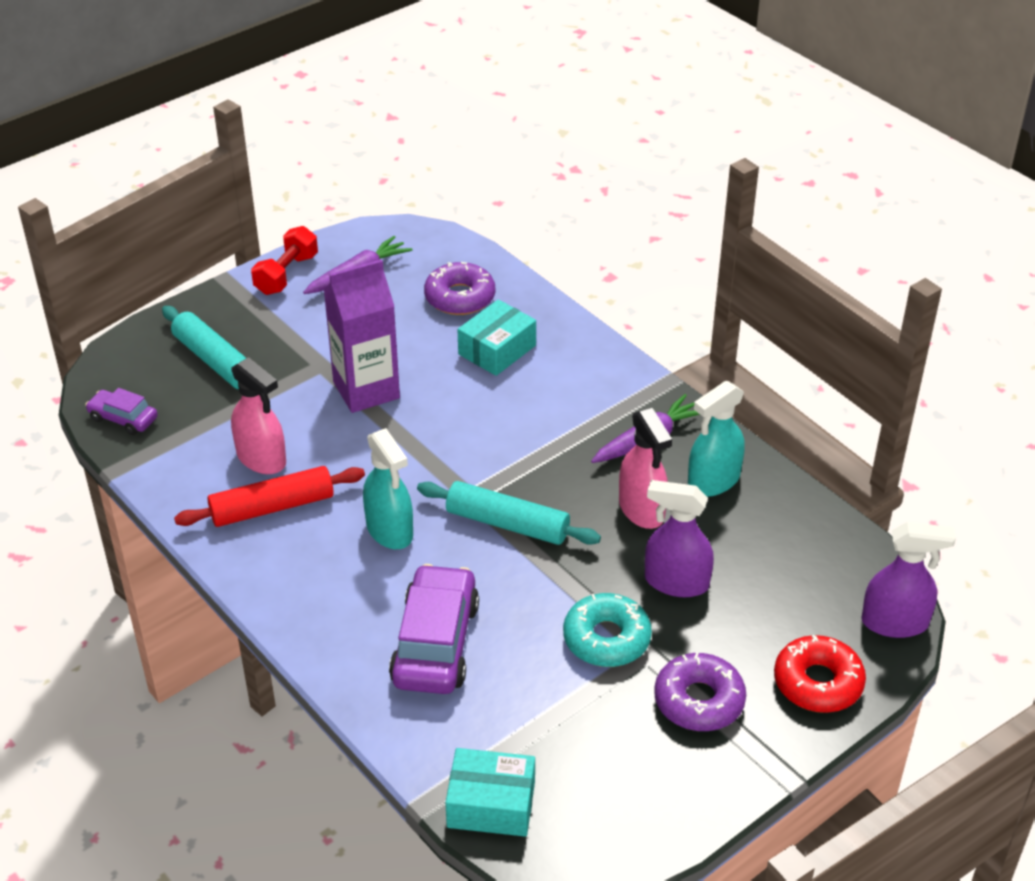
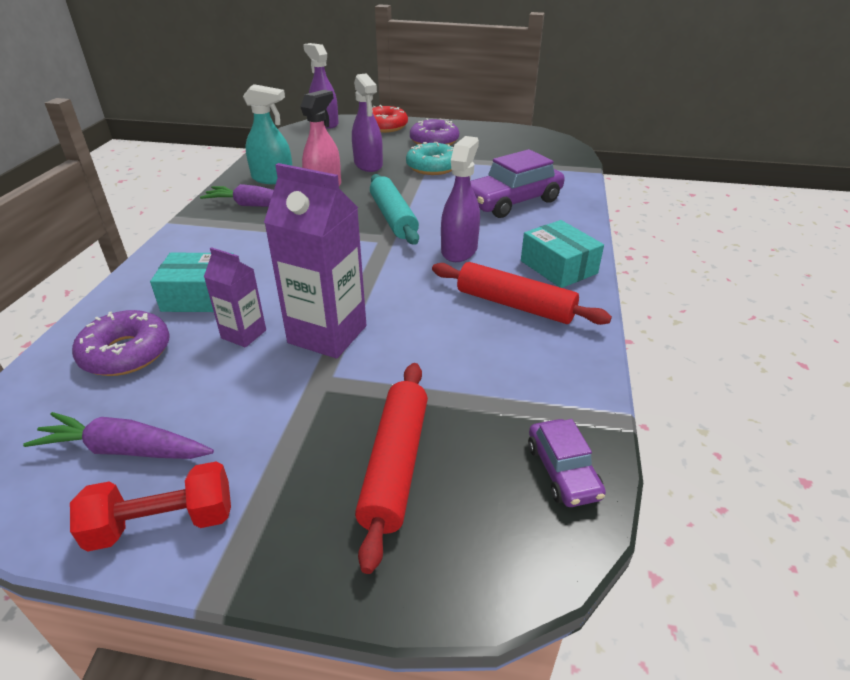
camera: 130 degrees left, 5 degrees down
turquoise rolling pin [162,306,268,395] -> red rolling pin [355,363,428,574]
pink spray bottle [231,357,286,474] -> none
turquoise spray bottle [363,428,413,549] -> purple spray bottle [441,136,480,262]
turquoise box [445,748,535,837] -> turquoise box moved to [521,220,604,288]
none -> purple carton [204,247,266,347]

